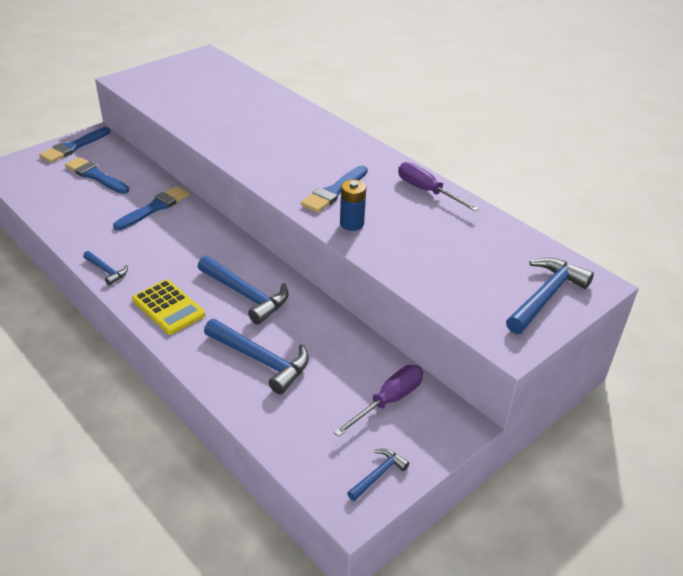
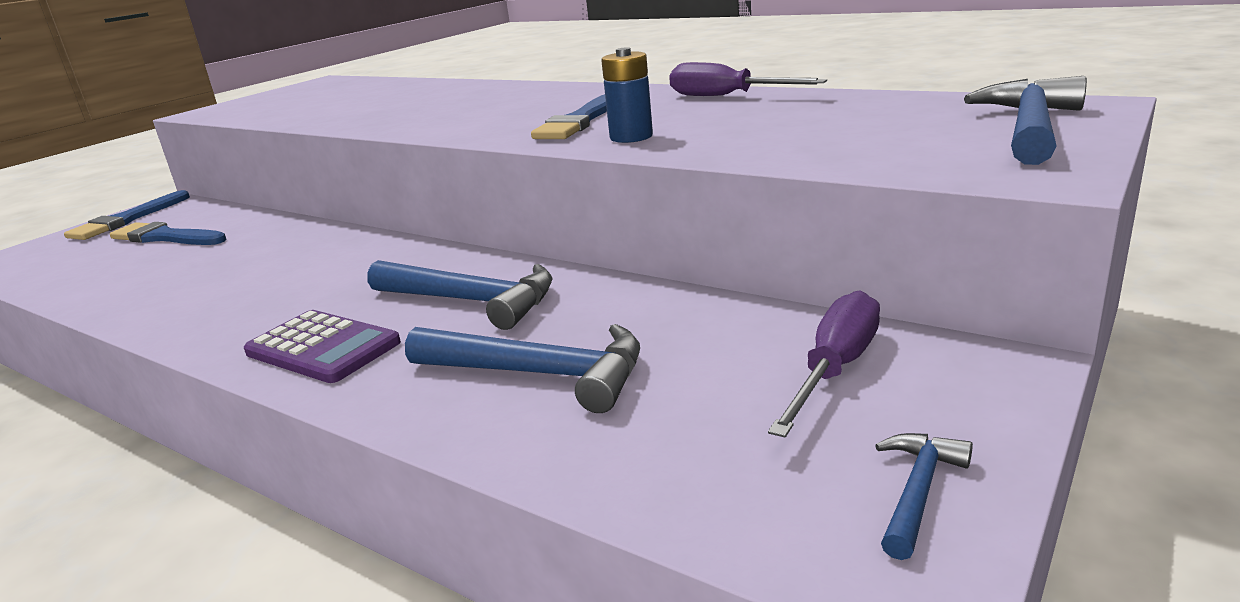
camera: 10 degrees left, 15 degrees down
blue hammer [83,251,128,285] -> none
blue brush [113,186,189,230] -> none
yellow calculator [132,279,205,335] -> purple calculator [244,310,401,383]

